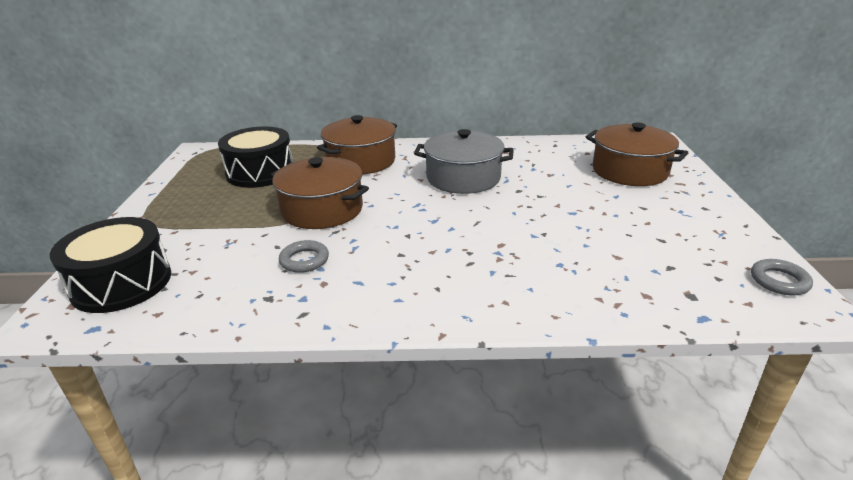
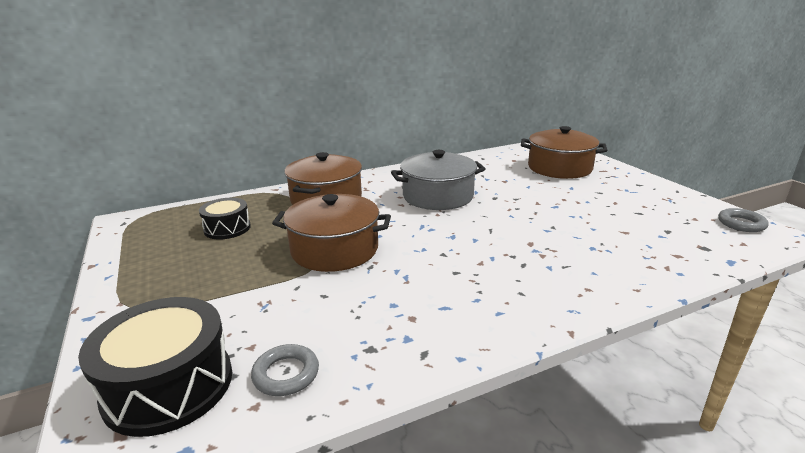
camera: 25 degrees left, 5 degrees down
black drum [218,126,293,188] -> black drum [199,198,251,239], size x0.60
grey ring [279,240,329,273] -> grey ring moved to [251,344,319,396]

